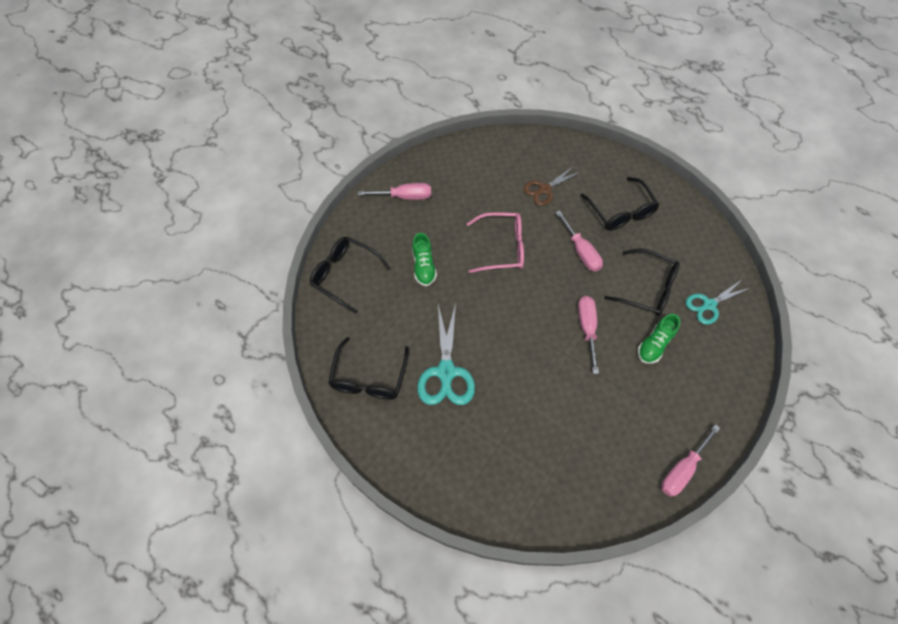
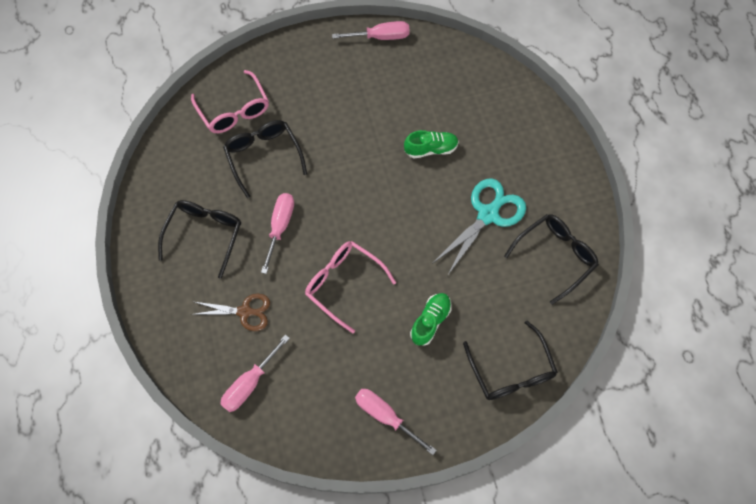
camera: 140 degrees left, 5 degrees up
pink screwdriver [578,296,599,374] -> pink screwdriver moved to [220,334,290,412]
green shoe [638,314,680,364] -> green shoe moved to [404,130,459,158]
turquoise scissors [686,281,749,325] -> pink glasses [191,70,269,133]

